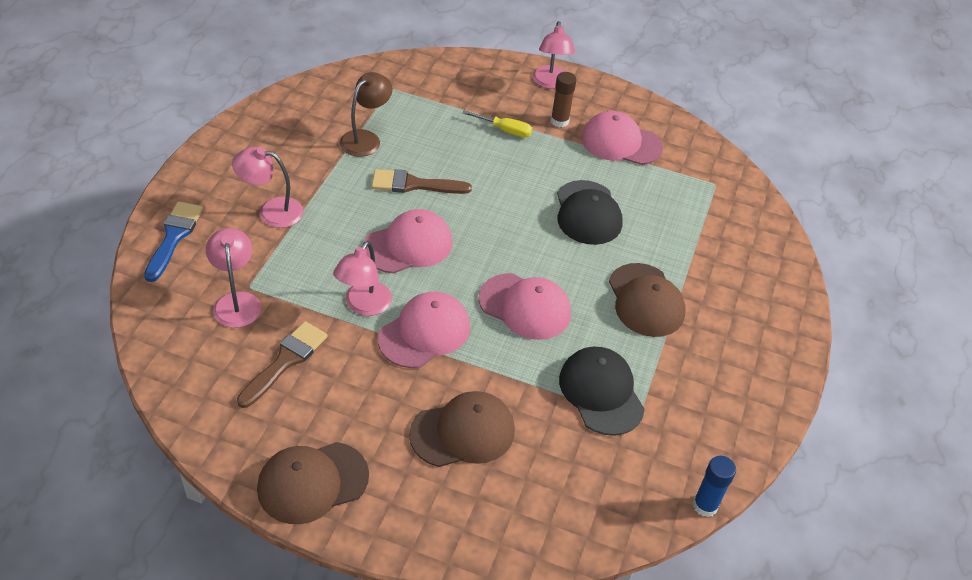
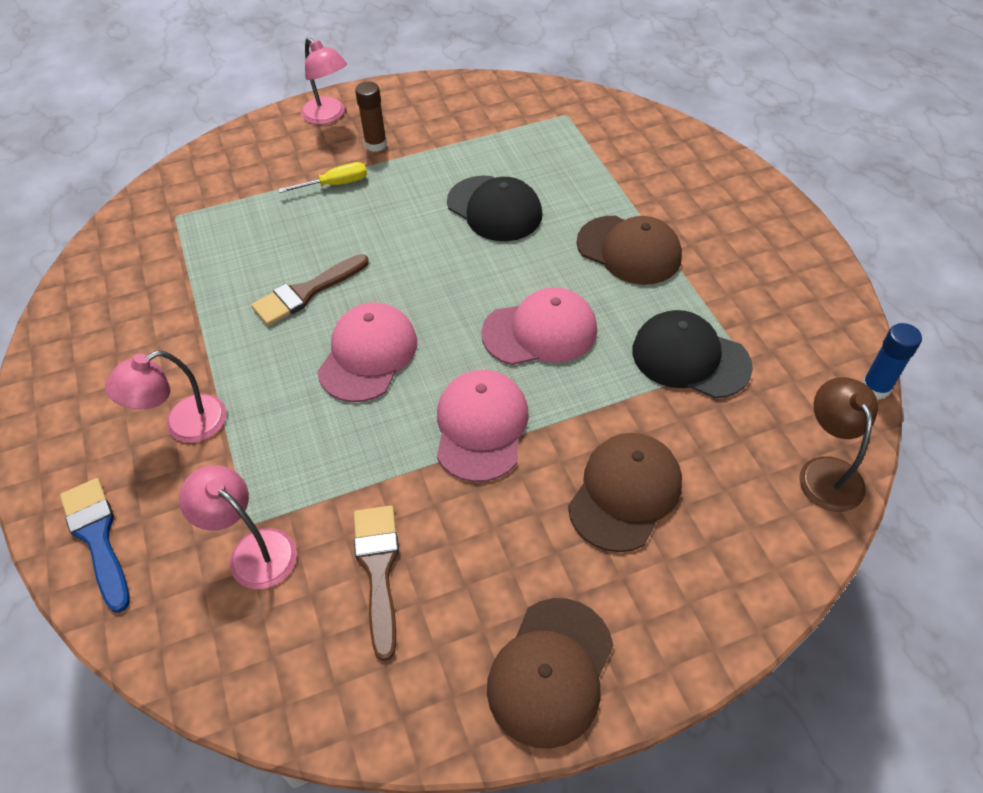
camera: 35 degrees left, 5 degrees up
pink lamp [333,241,392,316] -> none
brown lamp [340,72,393,157] -> brown lamp moved to [799,377,878,512]
pink cap [581,111,663,165] -> none

